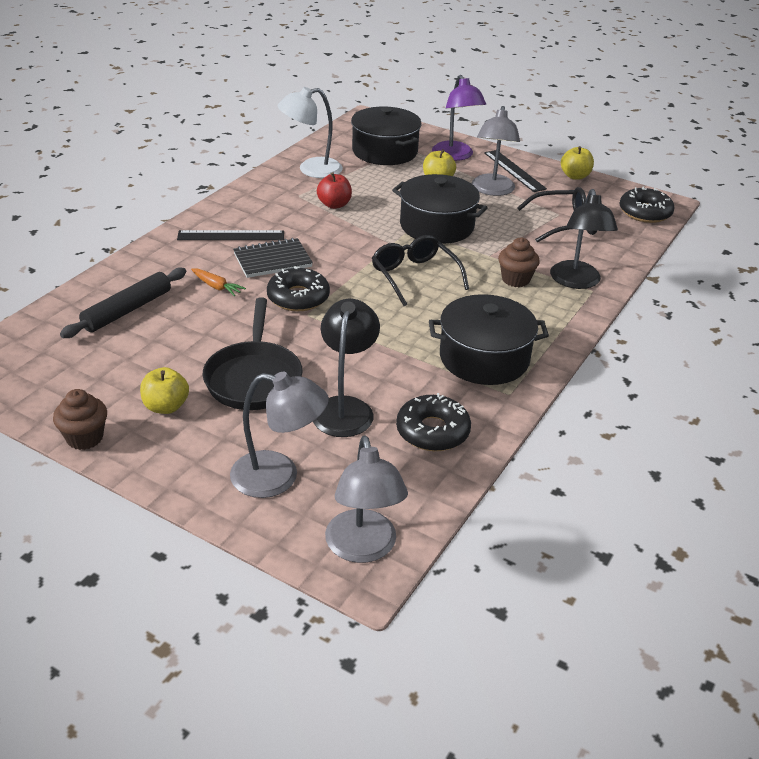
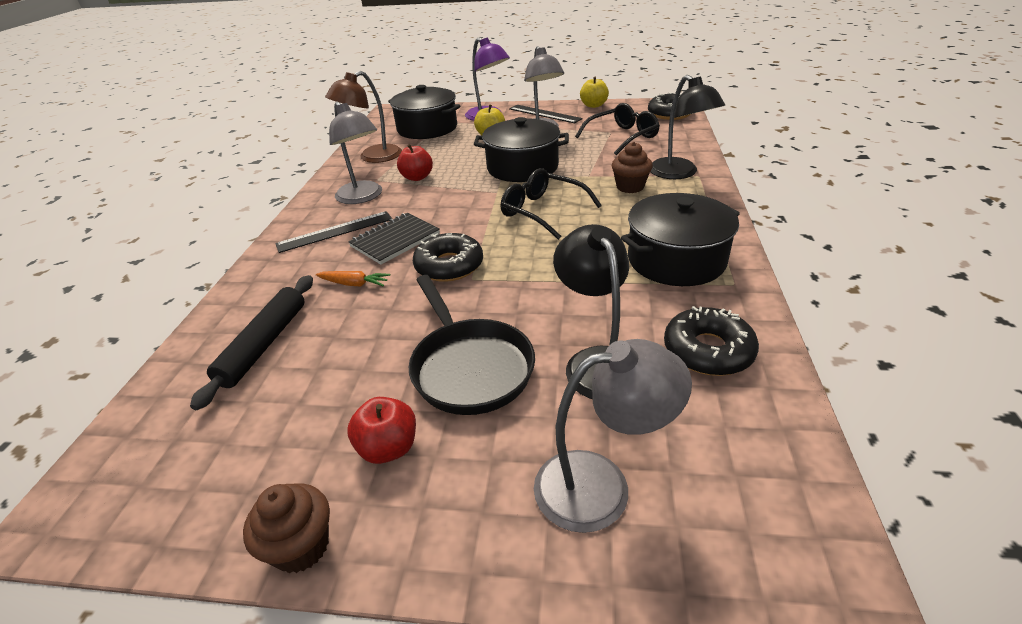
camera: 20 degrees left, 0 degrees up
yellow apple [140,367,189,414] -> red apple [347,397,416,464]
white lamp [278,87,343,178] -> brown lamp [325,71,402,163]
grey lamp [325,435,408,563] -> grey lamp moved to [329,102,382,204]

